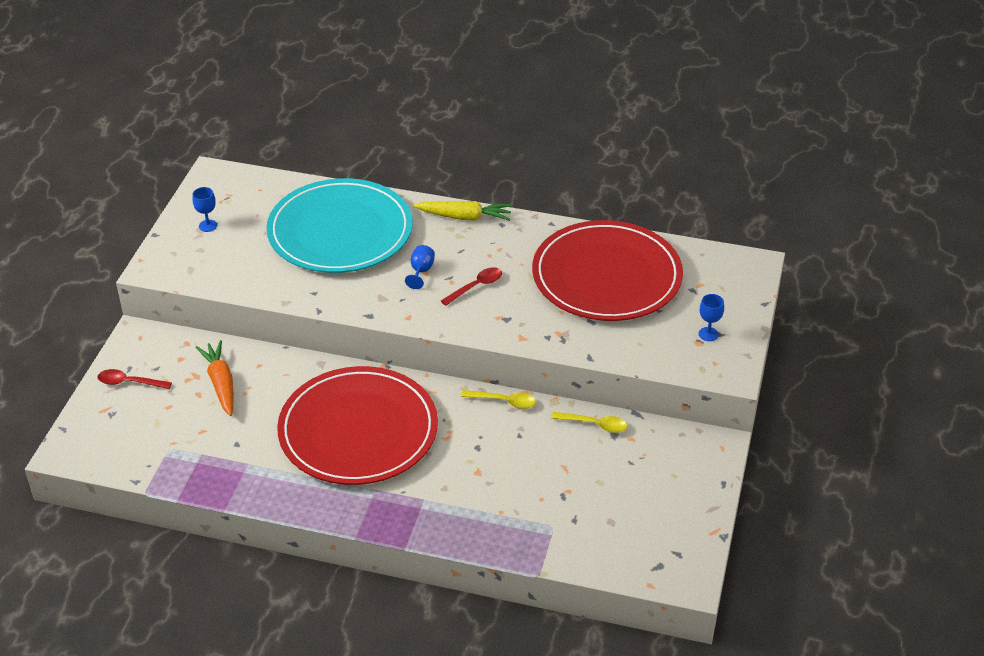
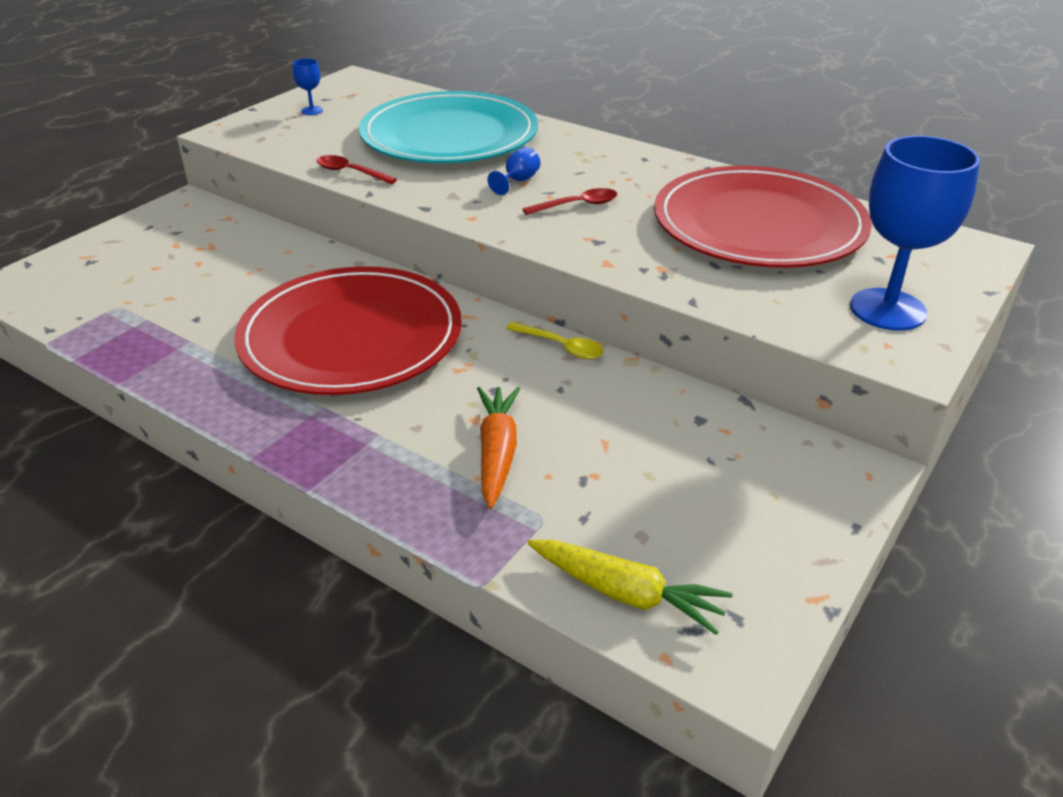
camera: 20 degrees right, 5 degrees down
red spoon [97,369,172,389] -> red spoon moved to [316,155,397,184]
orange carrot [196,340,234,416] -> orange carrot moved to [477,387,520,509]
yellow carrot [413,201,512,221] -> yellow carrot moved to [528,540,733,635]
yellow spoon [551,412,627,433] -> none
blue goblet [699,294,724,341] -> blue goblet [850,136,980,331], size x2.38

